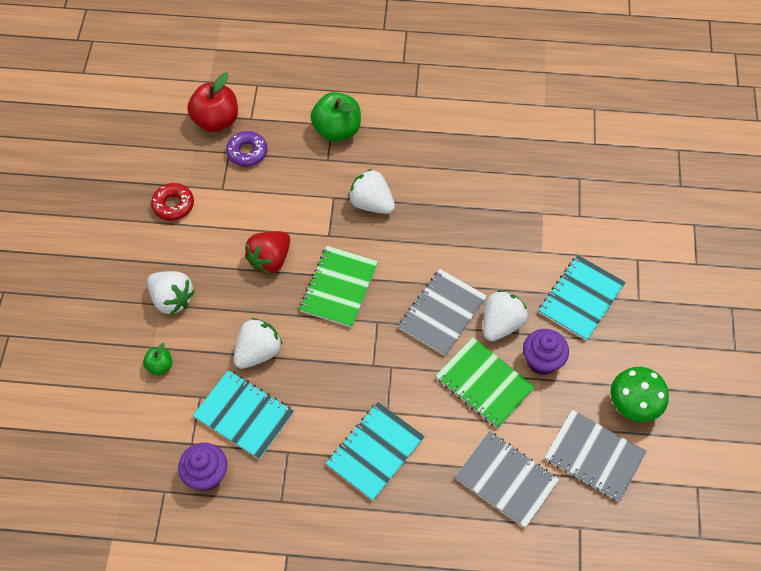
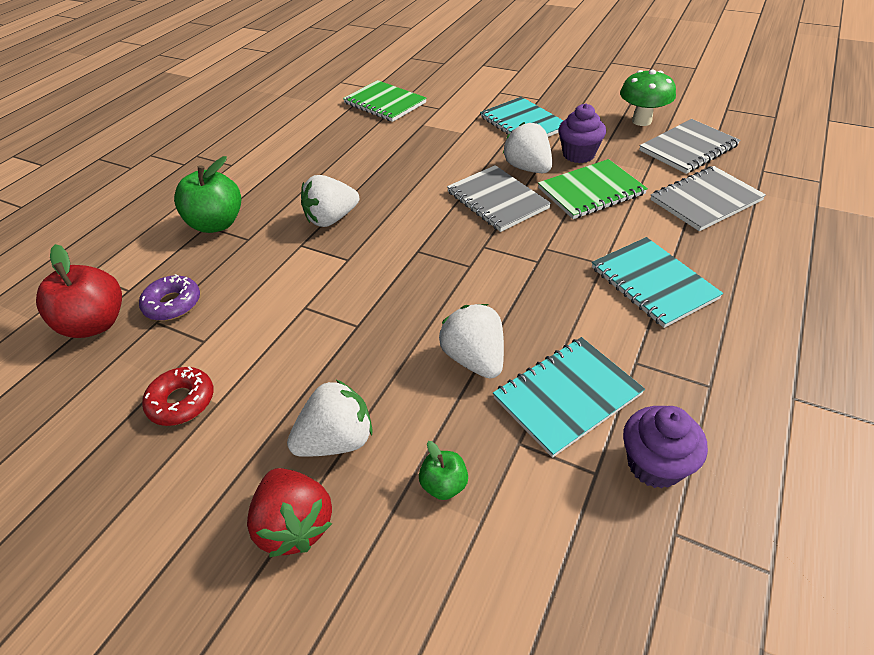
camera: 65 degrees left, 15 degrees down
red strawberry [245,231,290,275] -> red strawberry moved to [247,468,332,557]
green notebook [299,246,378,328] -> green notebook moved to [343,80,427,122]

